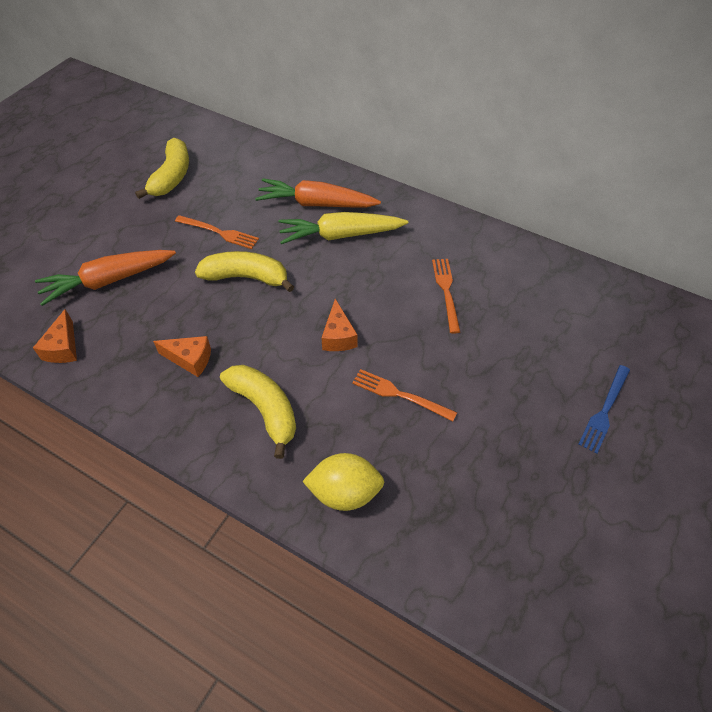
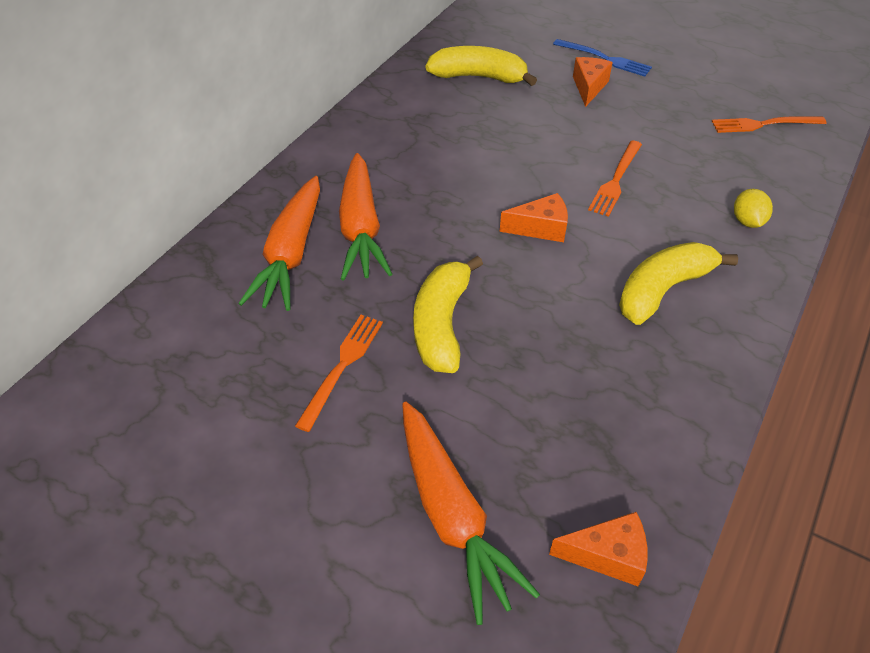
camera: 90 degrees left, 5 degrees down
yellow banana [135,138,189,199] -> yellow banana moved to [425,46,537,86]
orange cheese [153,336,211,377] -> orange cheese moved to [573,57,613,107]
yellow carrot [278,212,408,244] -> orange carrot [339,153,392,281]
yellow lemon [302,453,384,511] -> yellow lemon [734,189,773,228], size x0.61
orange fork [432,259,460,334] -> orange fork moved to [712,116,827,133]

